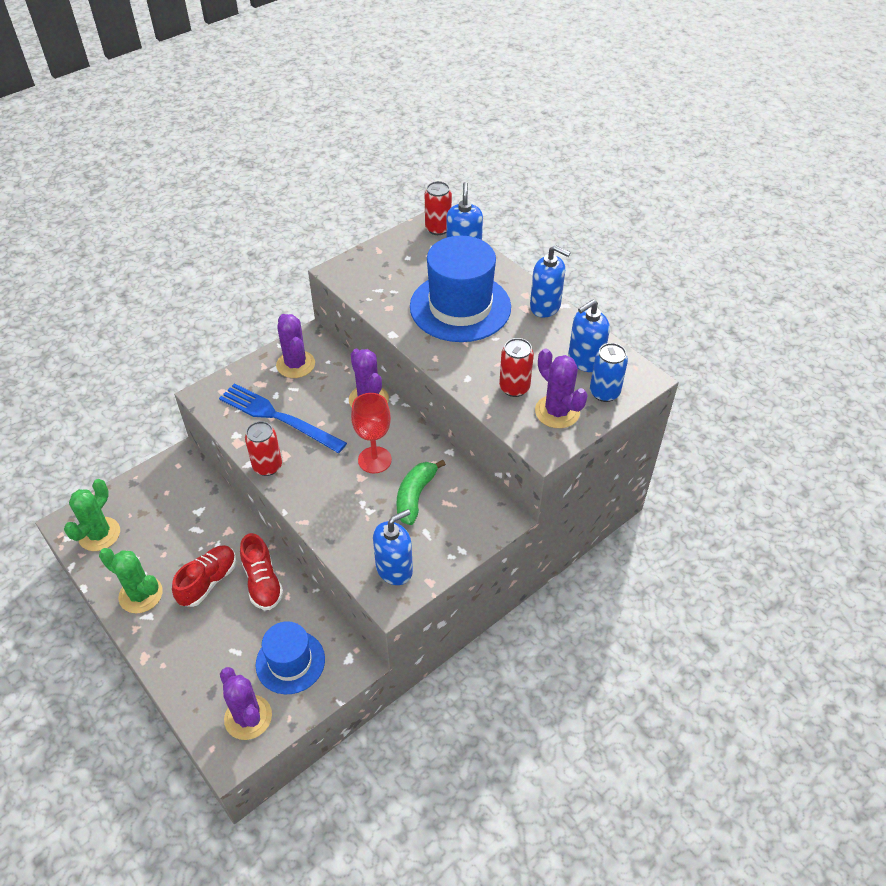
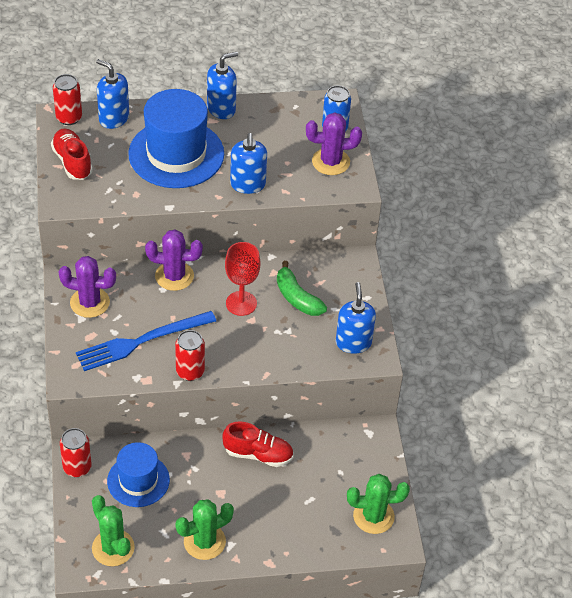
camera: 60 degrees left, 0 degrees up
red shoe [172,545,236,607] -> red shoe moved to [51,129,93,180]
purple cactus [220,667,272,740] -> green cactus [347,474,410,534]
blue hat [256,621,325,694] -> blue hat moved to [107,442,170,507]
red can [499,338,534,397] -> red can moved to [60,428,92,477]
blue soap dispenser [568,299,610,372] -> blue soap dispenser moved to [230,133,267,194]

